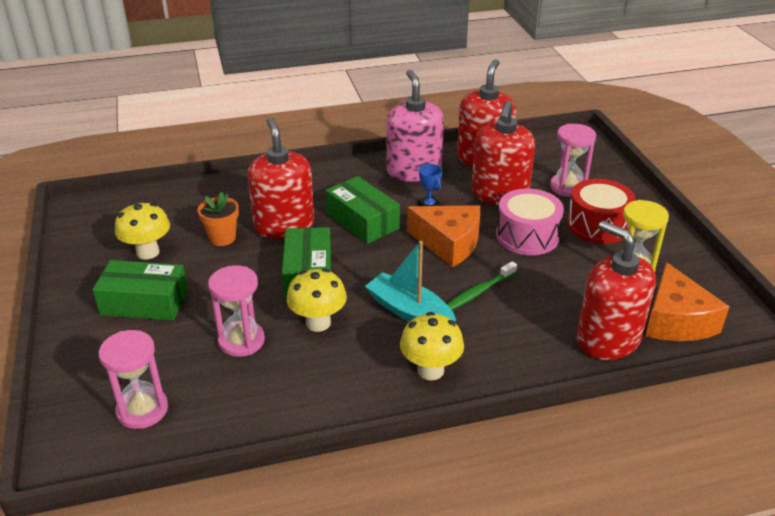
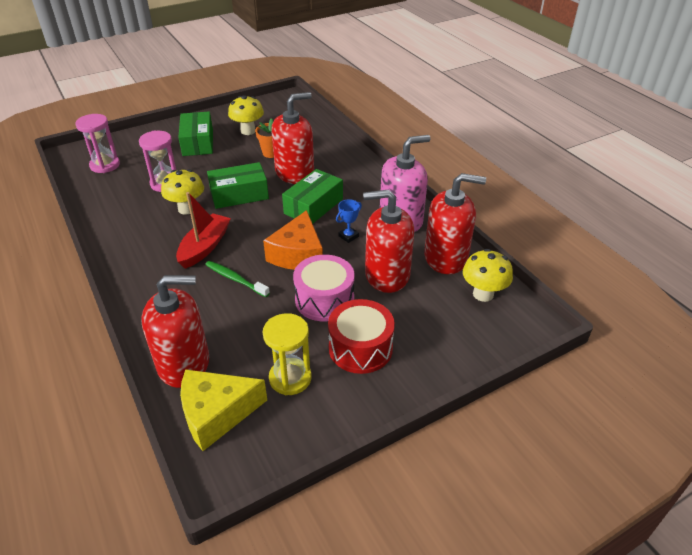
camera: 75 degrees right, 5 degrees up
turquoise boat [365,241,456,322] -> red boat [176,192,231,269]
yellow mushroom [400,312,464,380] -> yellow mushroom moved to [463,249,513,302]
pink hourglass [550,124,596,197] -> none
red soap dispenser [577,221,656,360] -> red soap dispenser turned 45 degrees clockwise [142,275,209,388]
orange cheese [645,262,729,341] -> yellow cheese [180,369,267,451]

